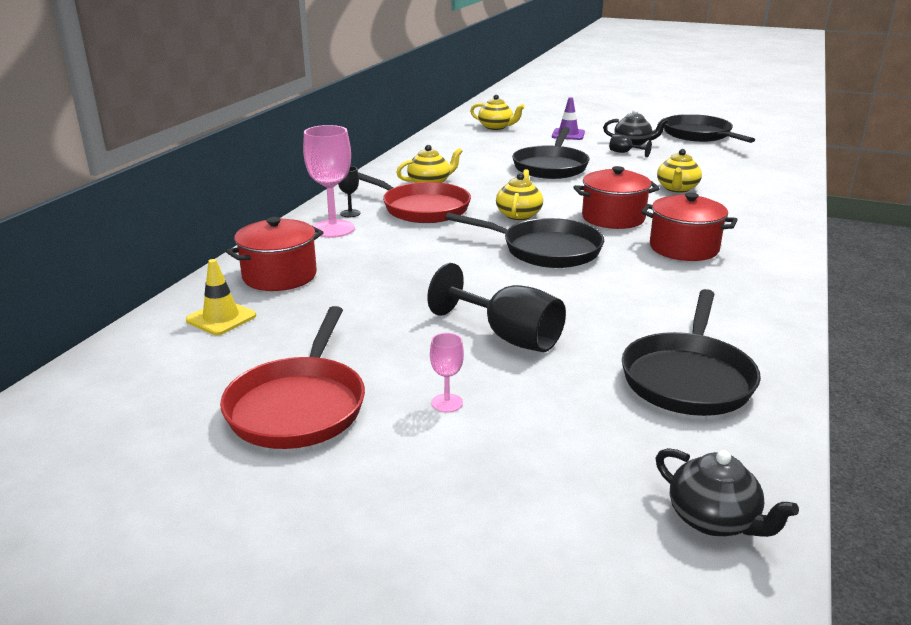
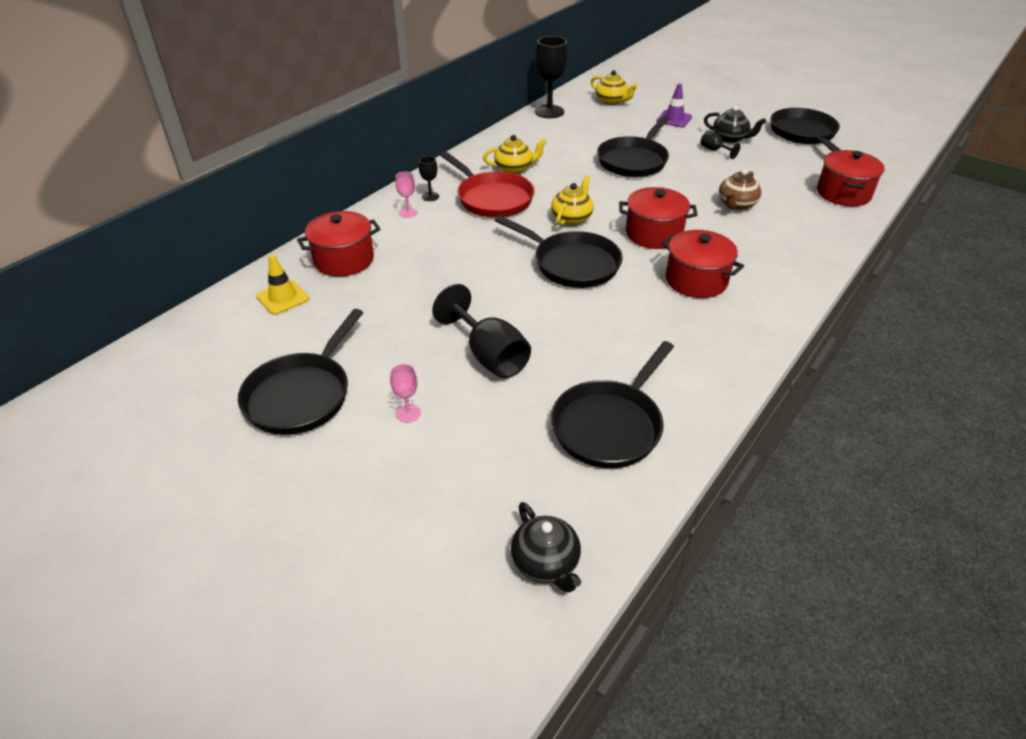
camera: 15 degrees right, 15 degrees up
red pan [220,306,365,449] -> black pan [238,309,363,435]
pink goblet [303,125,355,238] -> pink goblet [395,172,417,218], size x0.49
yellow teapot [657,149,702,193] -> brown teapot [719,169,761,210]
none -> black goblet [535,36,568,118]
none -> red pot [817,150,885,206]

